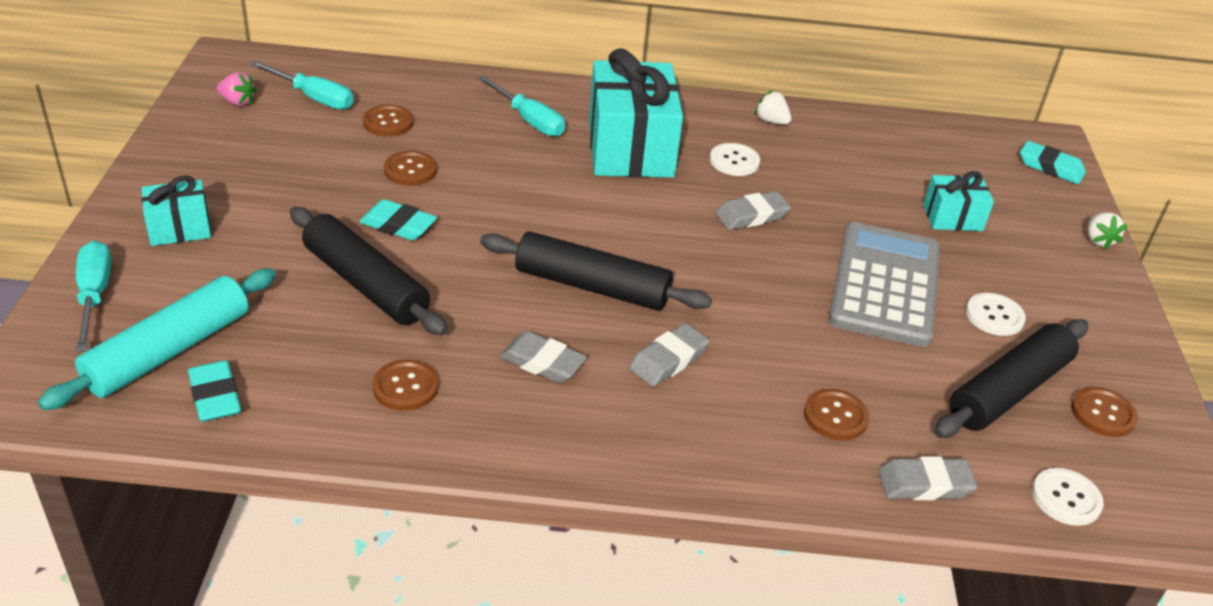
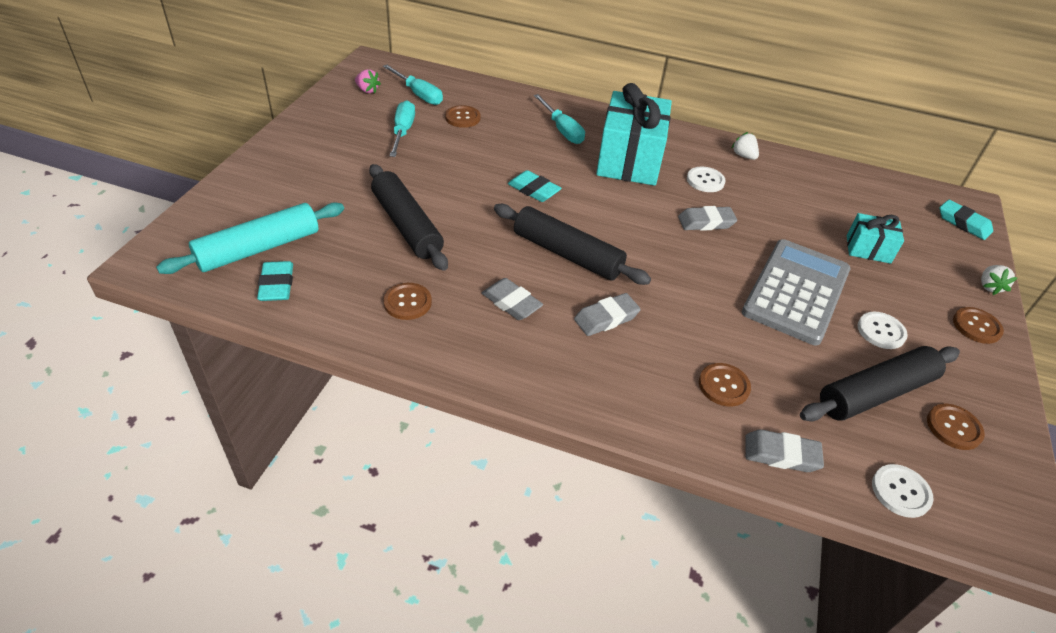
camera: 15 degrees right, 5 degrees up
turquoise screwdriver [76,241,111,352] -> turquoise screwdriver moved to [389,100,415,157]
turquoise gift [142,175,211,246] -> none
turquoise eraser [359,199,437,241] -> turquoise eraser moved to [508,170,562,202]
brown button [384,151,437,186] -> brown button moved to [953,307,1004,344]

